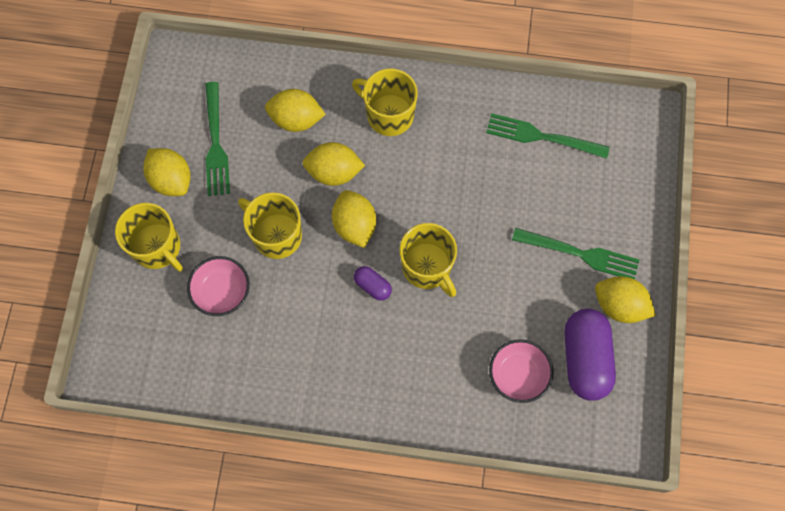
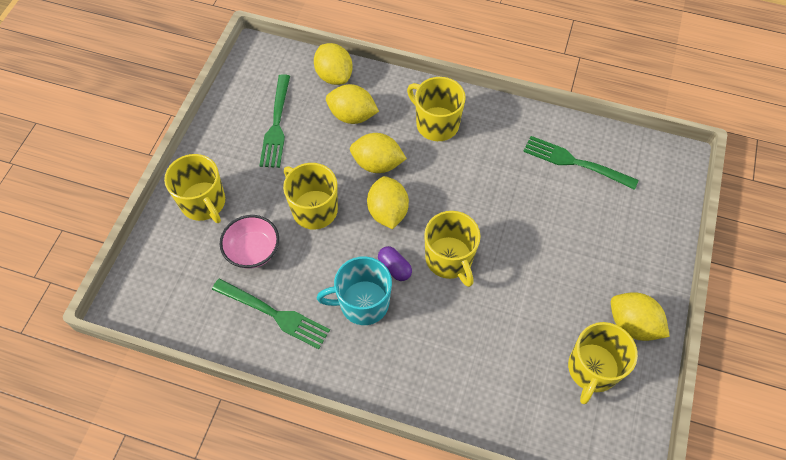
camera: 10 degrees right, 10 degrees down
yellow lemon [143,148,190,196] -> yellow lemon moved to [314,43,353,85]
pink bowl [489,339,554,403] -> none
green fork [512,228,639,279] -> green fork moved to [212,278,330,349]
purple capsule [564,309,616,401] -> yellow mug [568,322,638,404]
none -> turquoise mug [317,256,392,325]

